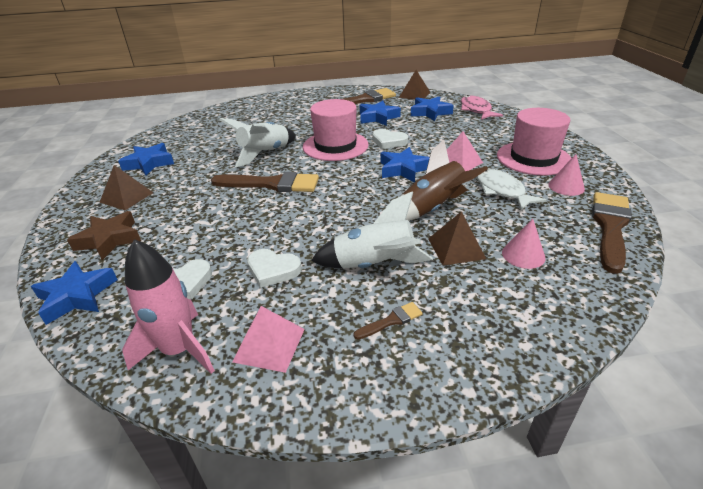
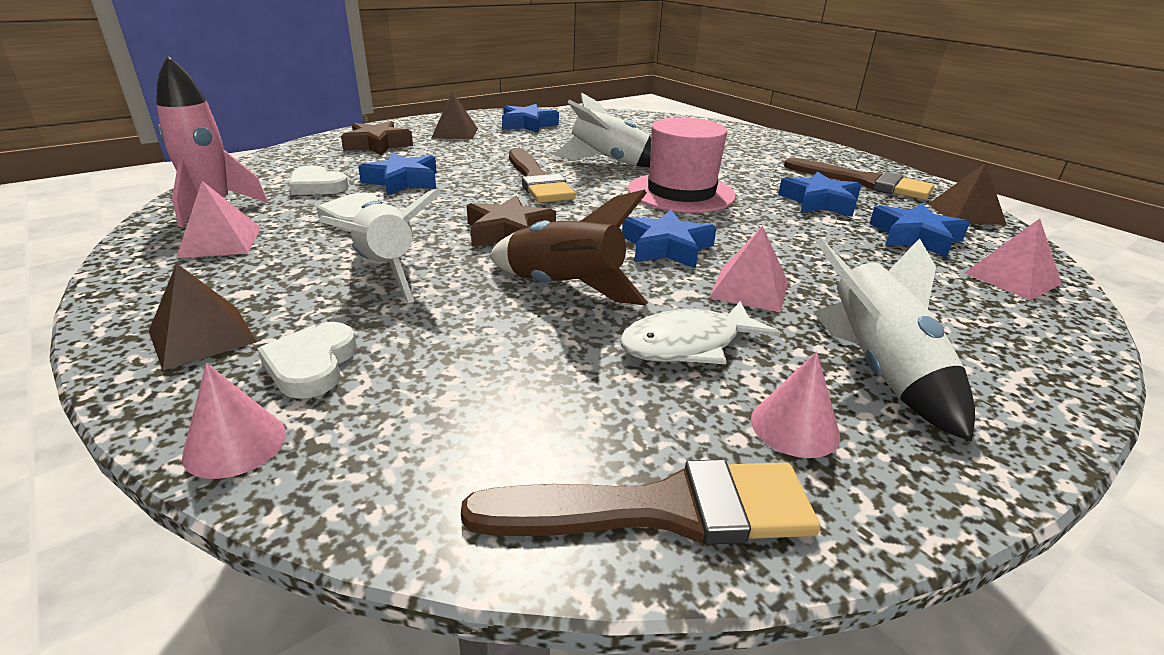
camera: 60 degrees right, 5 degrees down
blue star [31,261,117,325] -> blue star moved to [358,152,437,196]
brown brush [353,302,423,339] -> none
white heart [373,129,408,149] -> white heart moved to [258,322,357,399]
brown pyramid [428,211,486,266] -> brown pyramid moved to [149,263,257,370]
pink fish [461,95,503,120] -> pink pyramid [965,219,1062,300]
white fish [477,169,547,210] -> white fish turned 150 degrees counterclockwise [619,301,781,364]
pink hat [497,108,572,176] -> white rocket [813,238,975,442]
pink cone [502,219,546,269] -> pink cone moved to [182,363,286,479]
none -> brown star [467,196,556,247]

